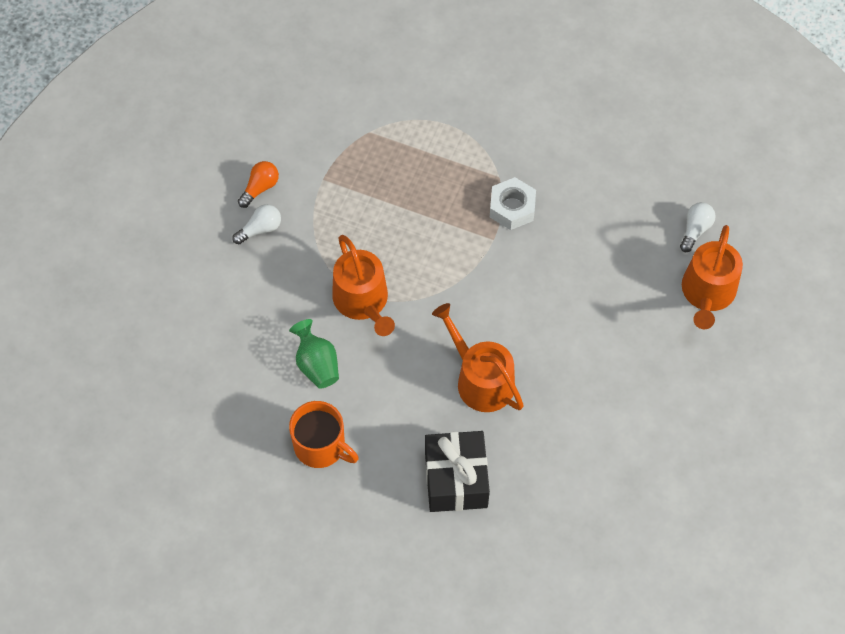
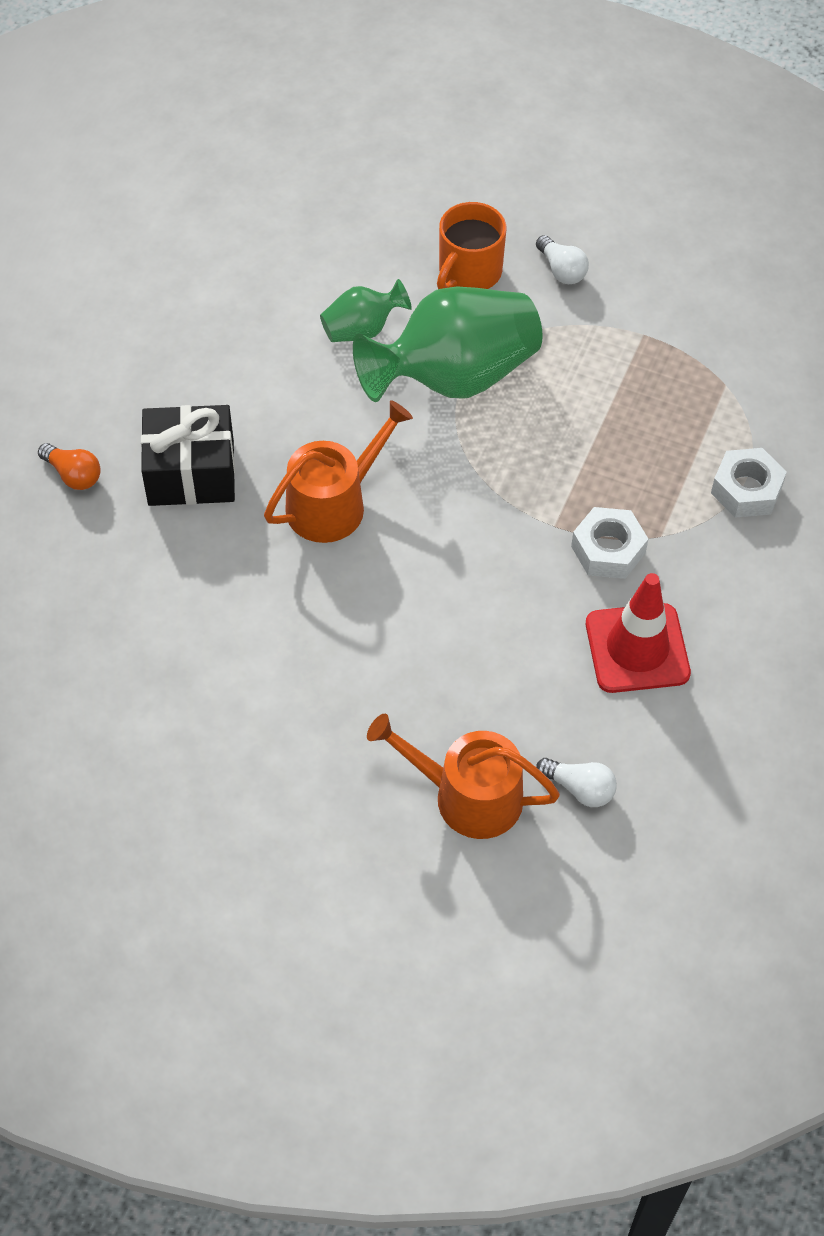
camera: 90 degrees right, 5 degrees down
orange light bulb [238,161,279,208] -> orange light bulb moved to [38,443,101,490]
orange mug [289,401,359,468] -> orange mug moved to [437,202,506,289]
orange watering can [332,235,395,336] -> green vase [353,286,543,402]
none -> red traffic cone [586,573,691,693]
none -> white nut [711,448,787,518]

